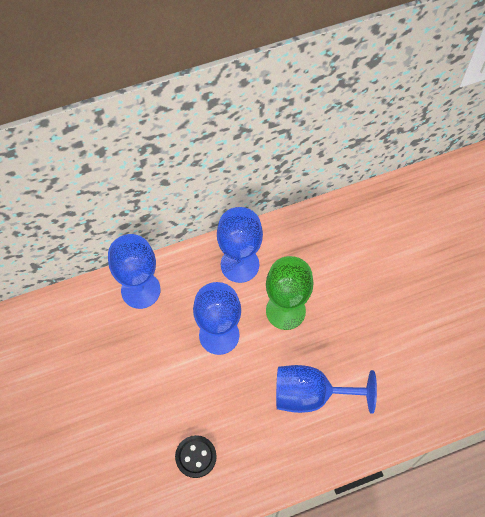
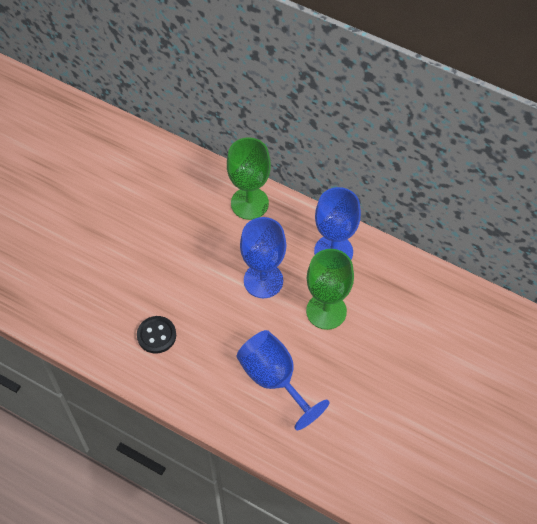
camera: 50 degrees right, 5 degrees down
blue goblet [108,234,161,309] -> green goblet [227,138,271,220]

